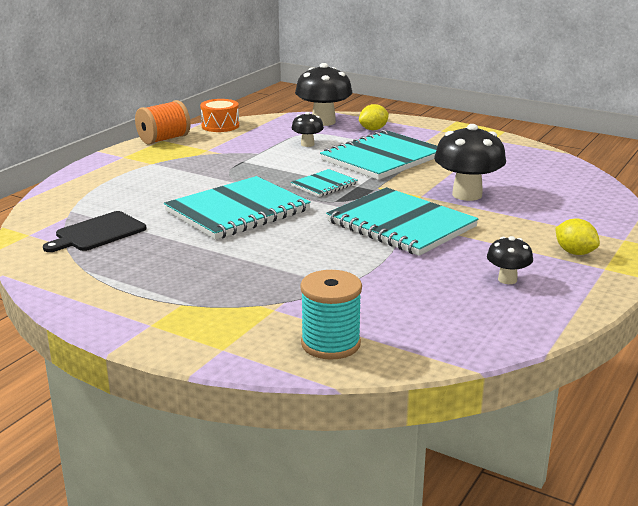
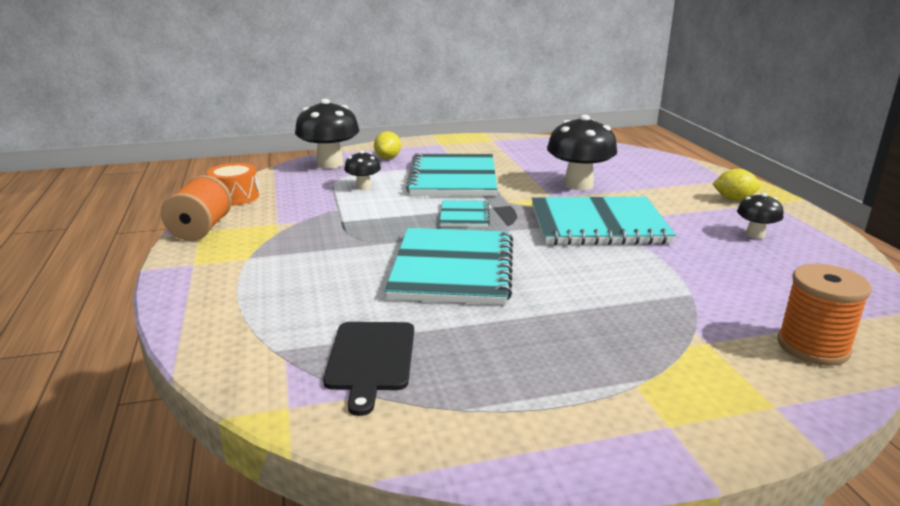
camera: 45 degrees left, 0 degrees up
turquoise spool [300,270,362,360] -> orange spool [777,264,872,366]

